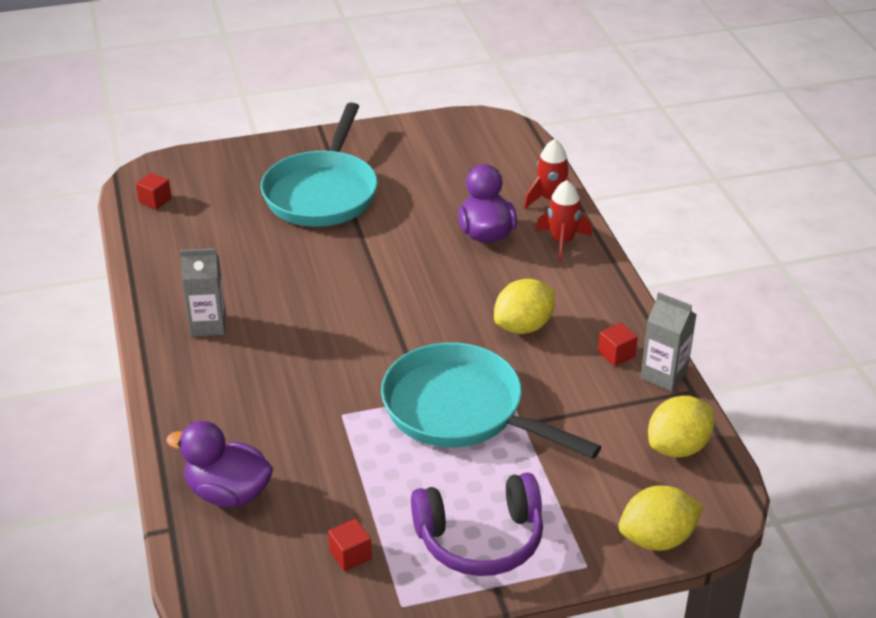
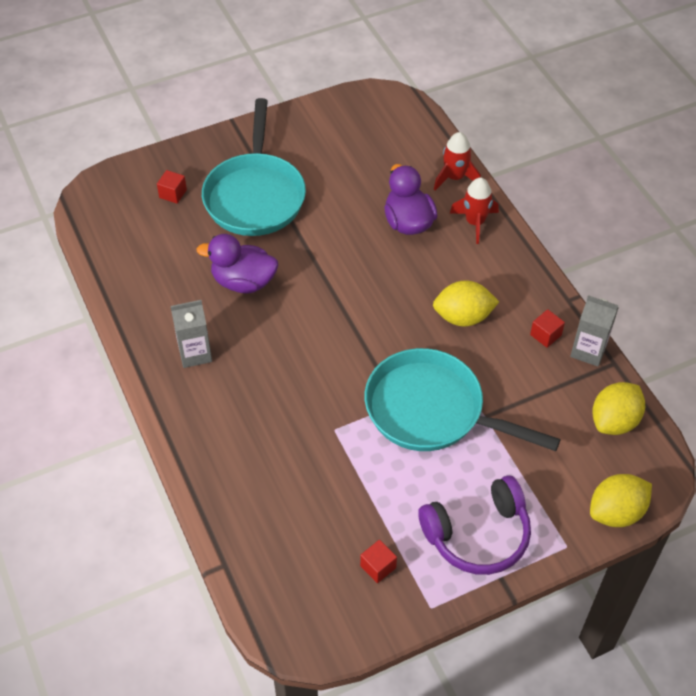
camera: 10 degrees left, 15 degrees up
red cube [136,173,172,210] -> red cube moved to [157,170,187,204]
purple duck [166,421,273,507] -> purple duck moved to [196,234,278,293]
yellow lemon [494,279,555,334] -> yellow lemon turned 45 degrees clockwise [433,280,499,327]

